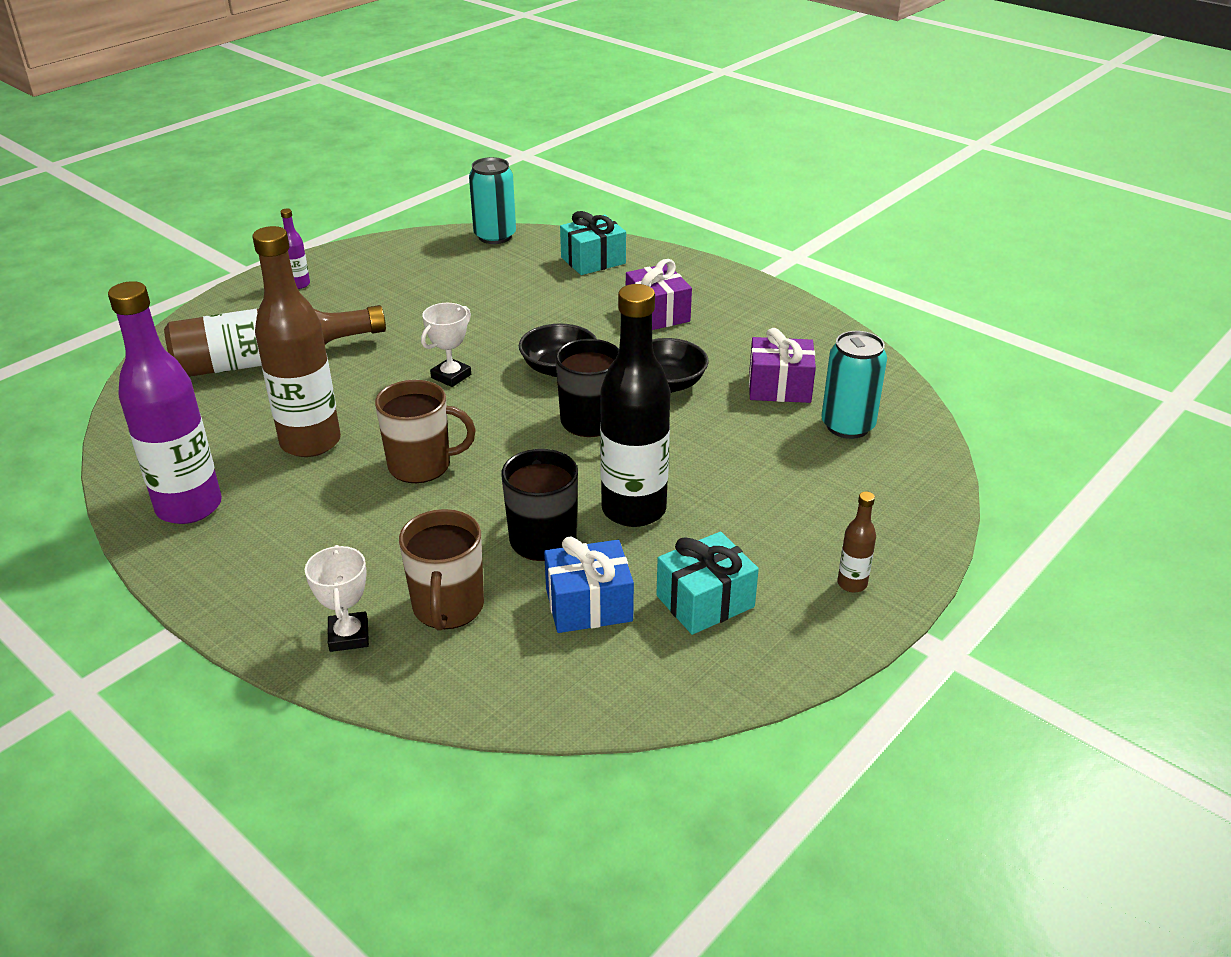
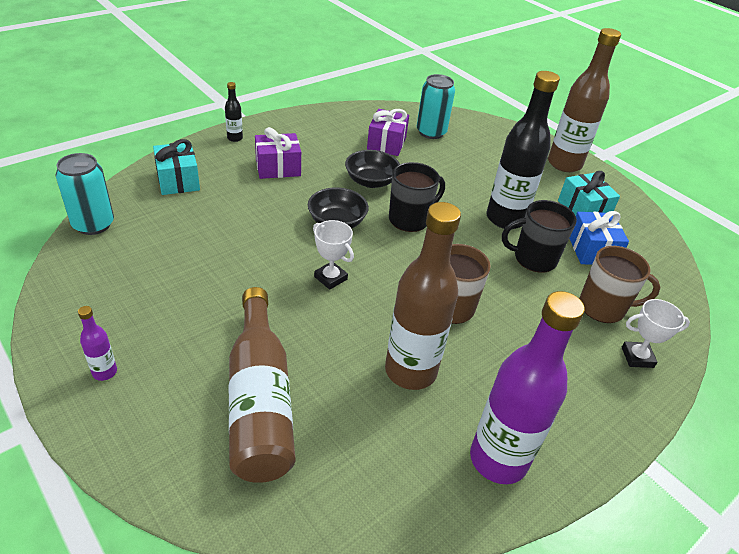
camera: 85 degrees left, 5 degrees up
brown bottle [838,492,876,592] -> brown bottle [548,28,621,172], size x2.35
none -> black bottle [225,82,243,142]

